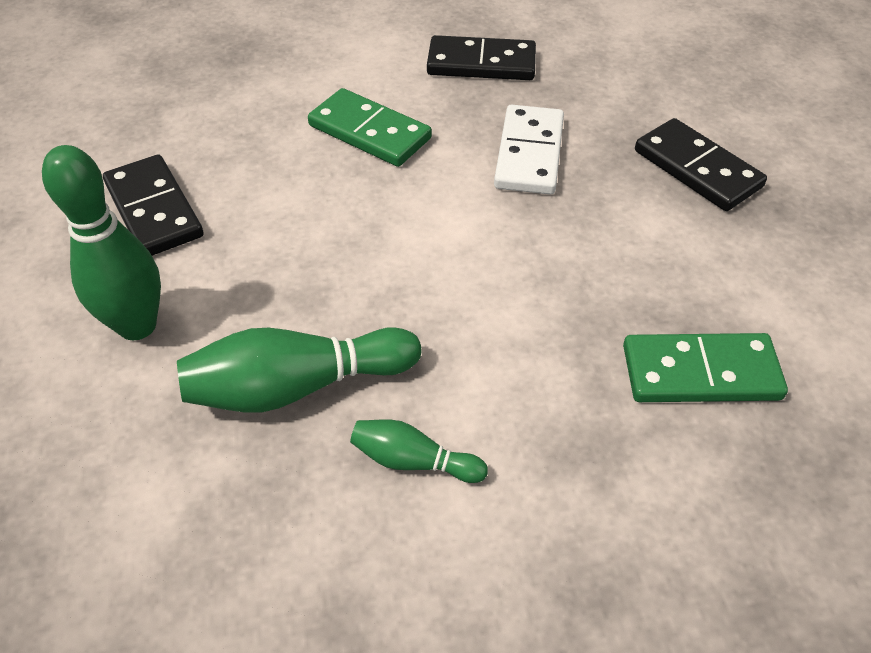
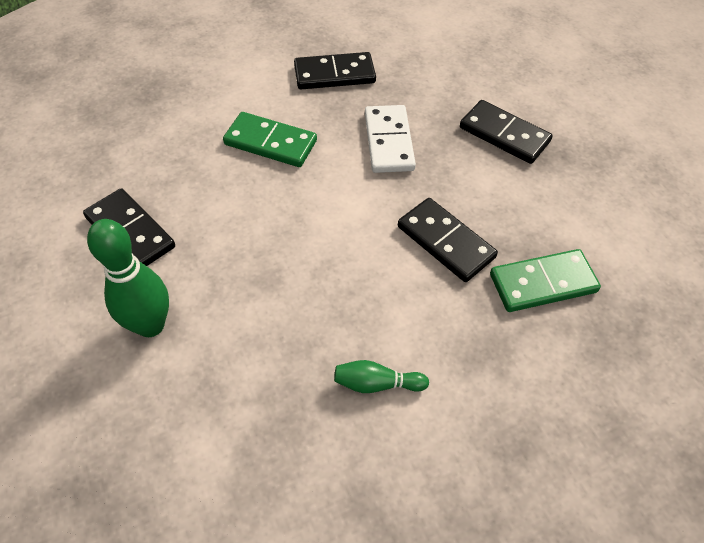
camera: 15 degrees left, 5 degrees up
green bowling pin [177,327,421,412] -> none
none -> black domino [398,198,498,282]

